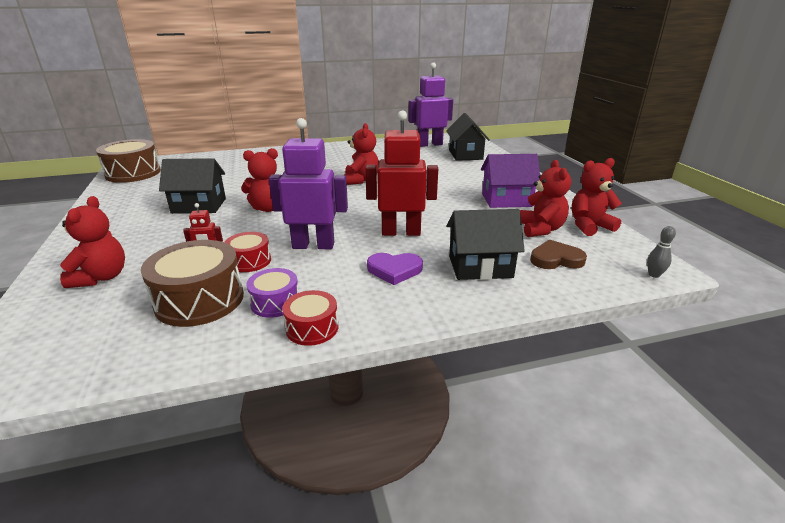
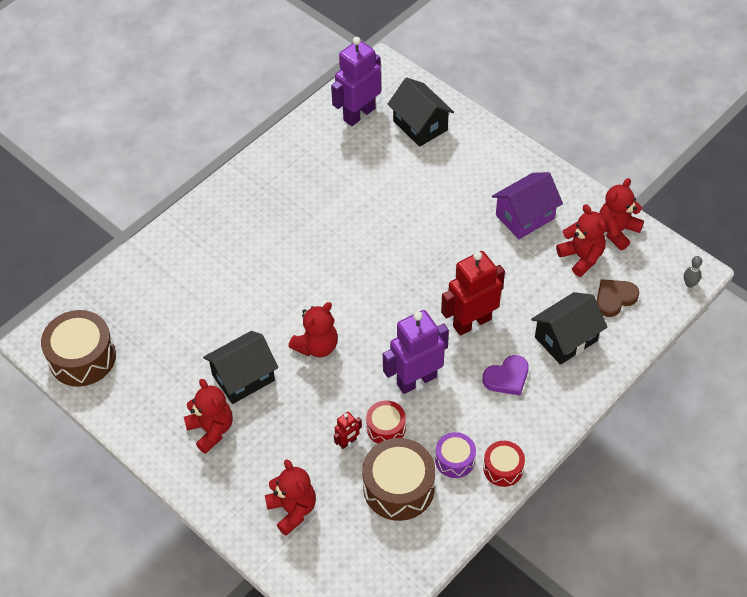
camera: 30 degrees left, 25 degrees up
red teddy bear [344,123,379,185] -> red teddy bear moved to [184,379,233,454]

